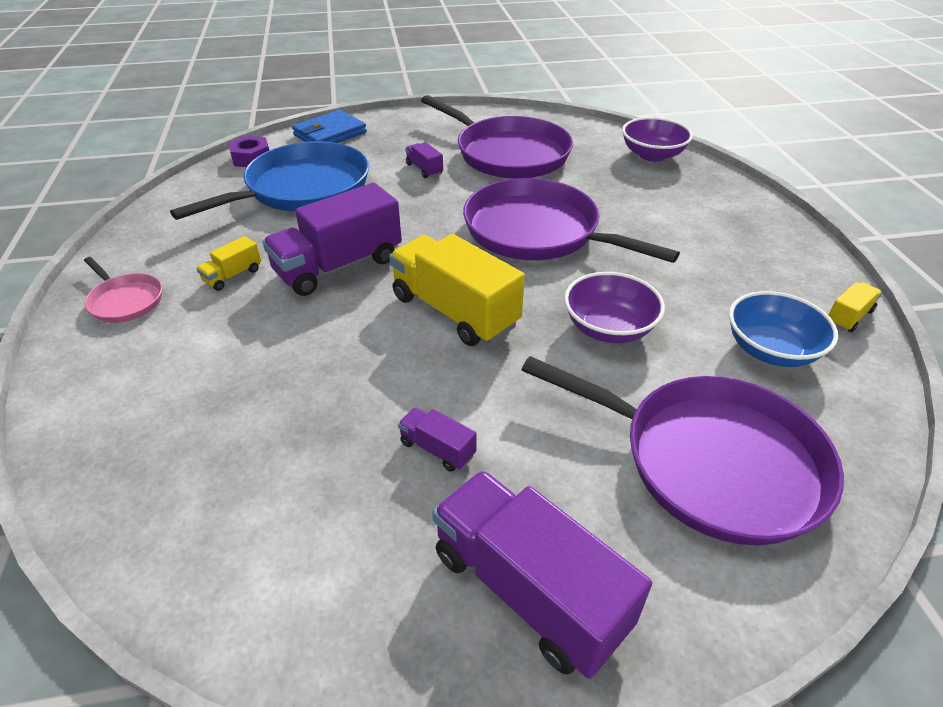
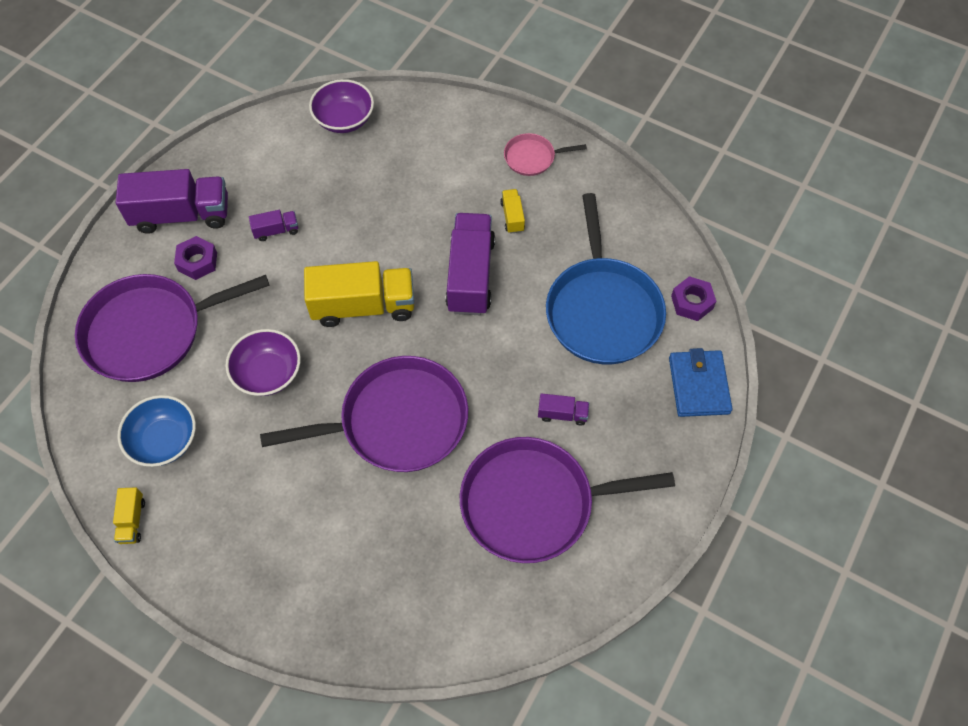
camera: 130 degrees right, 20 degrees up
purple bowl [622,117,693,162] -> purple bowl moved to [309,79,374,133]
none -> purple nut [174,236,217,280]

